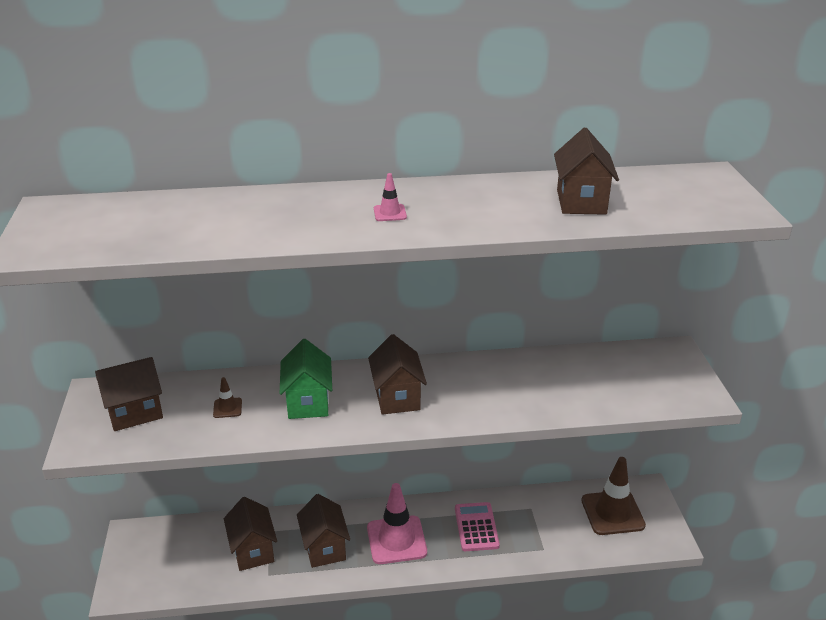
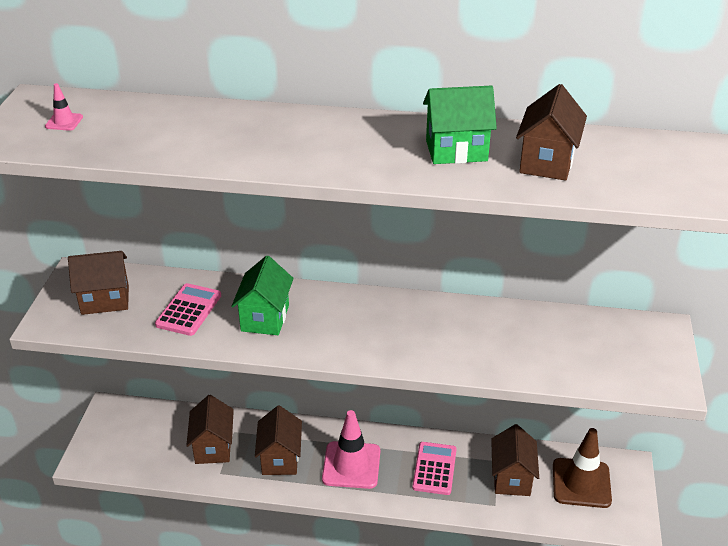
camera: 15 degrees right, 5 degrees up
brown traffic cone [213,377,242,418] -> pink calculator [155,283,221,336]
brown house [368,334,427,415] -> brown house moved to [491,424,539,496]
pink traffic cone [374,173,407,221] -> pink traffic cone moved to [45,83,83,131]
none -> green house [423,85,497,164]

